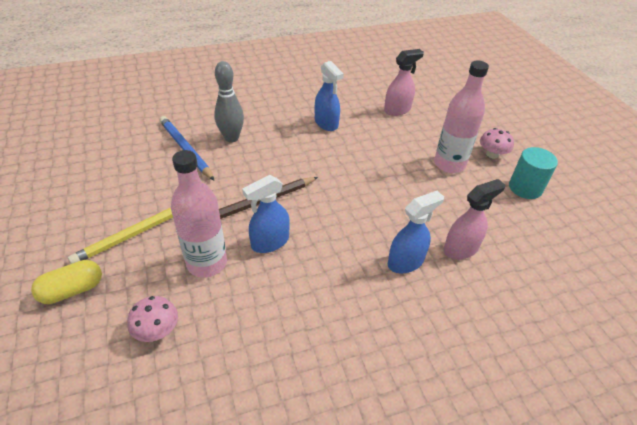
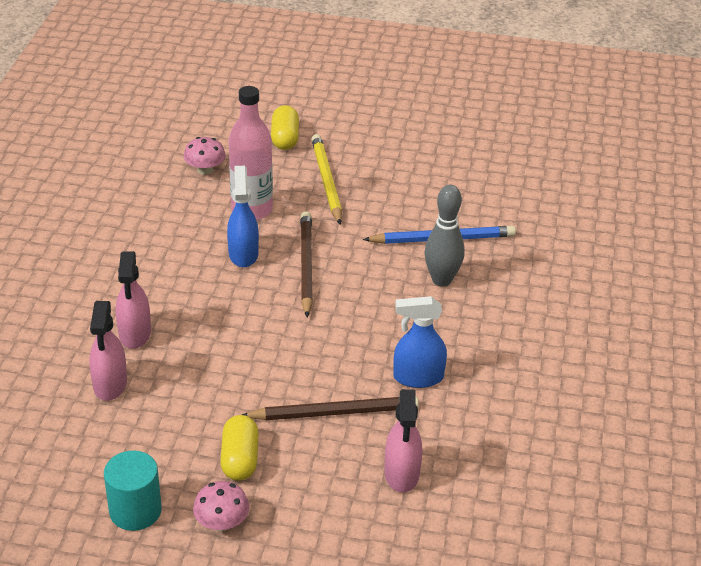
camera: 120 degrees right, 5 degrees down
blue spray bottle [388,191,444,273] -> pink spray bottle [116,251,151,349]
pink bottle [434,61,489,173] -> yellow capsule [220,415,259,481]
none -> brown pencil [242,396,419,420]

